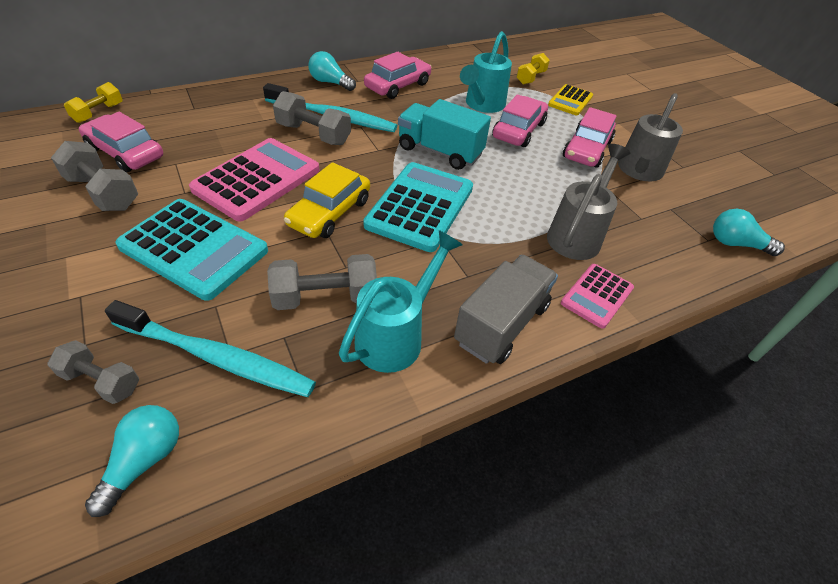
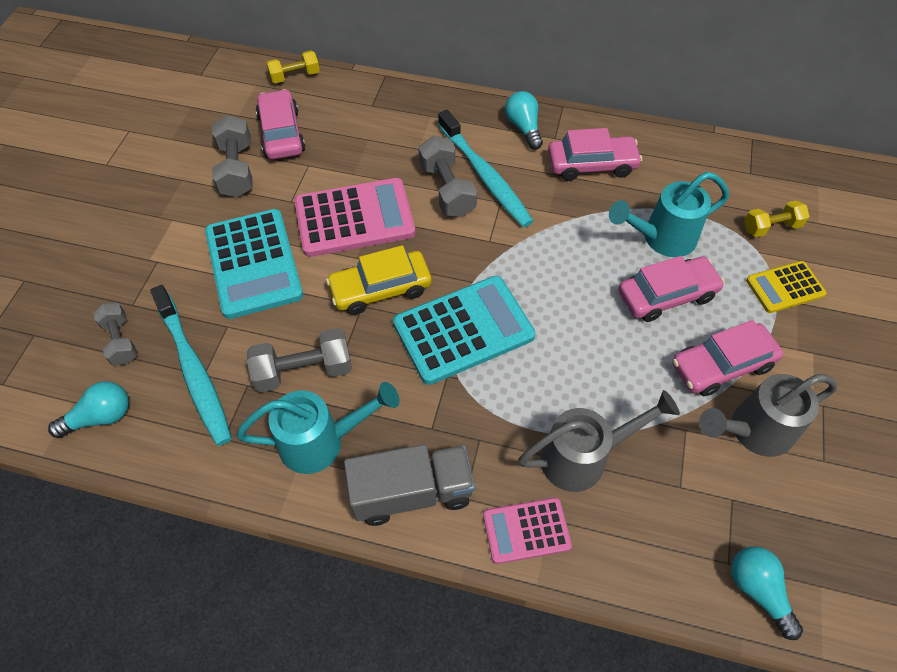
camera: 45 degrees right, 10 degrees up
grey dumbbell [267,254,377,310] -> grey dumbbell turned 45 degrees counterclockwise [247,328,352,392]
turquoise truck [398,99,491,170] -> none

